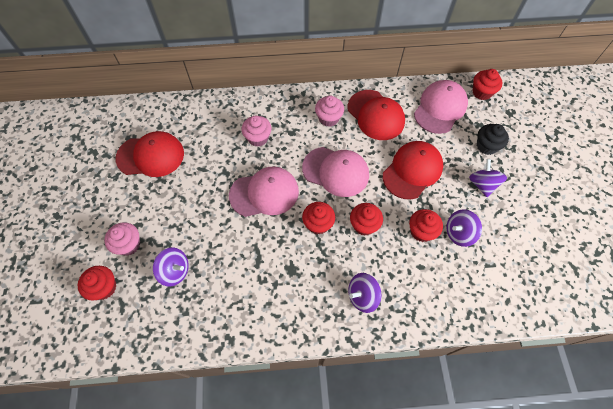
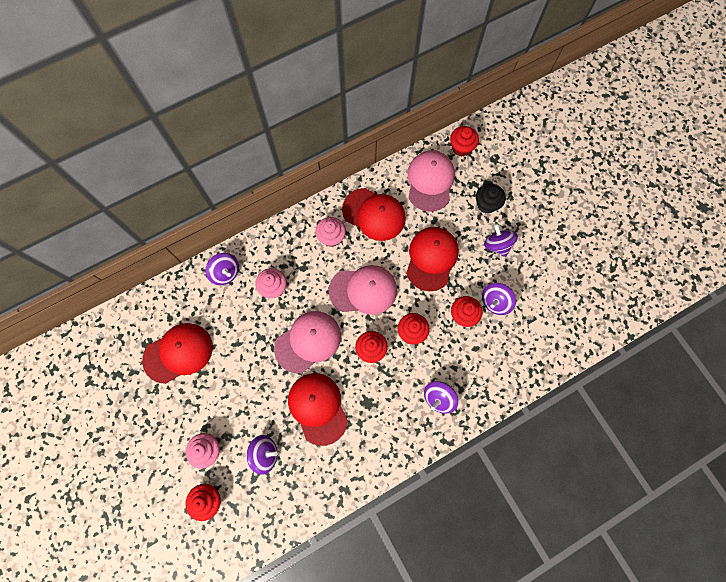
camera: 25 degrees left, 10 degrees up
none -> purple spinning top [205,253,239,285]
none -> red cap [288,373,348,446]

